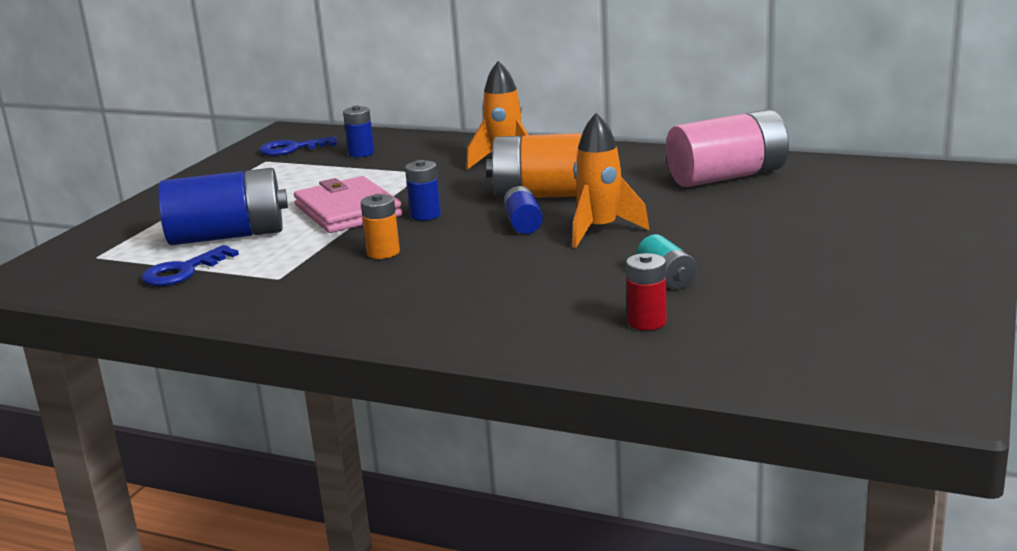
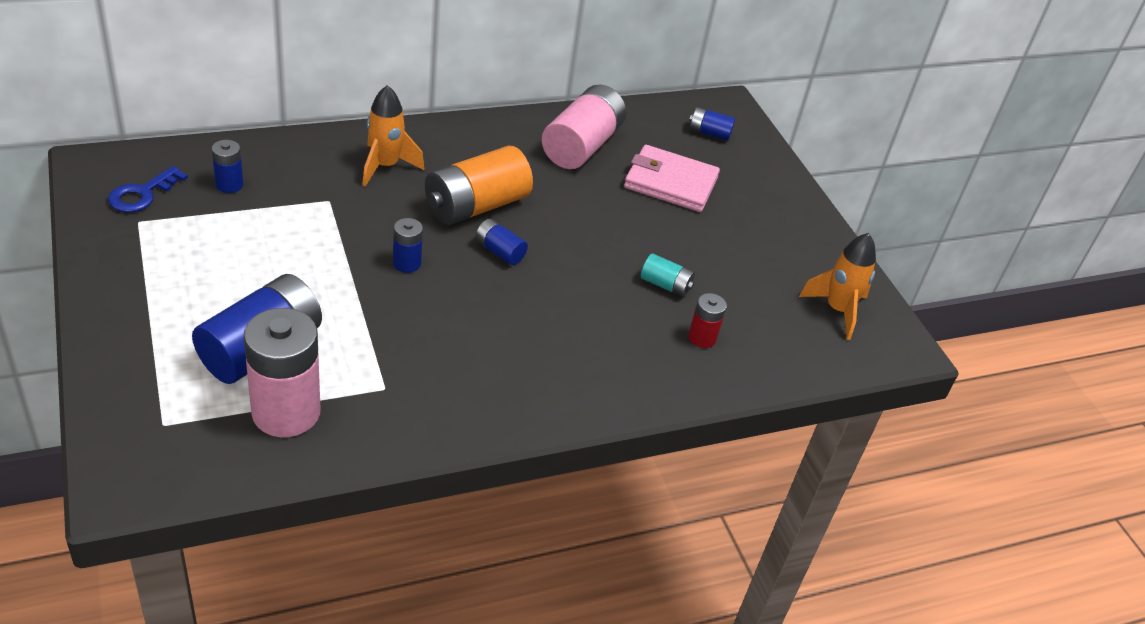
camera: 50 degrees left, 20 degrees up
blue key [141,245,239,286] -> pink battery [244,308,320,437]
pink wallet [294,176,402,233] -> pink wallet moved to [624,145,720,212]
orange battery [361,194,400,259] -> none
orange rocket [572,113,649,248] -> orange rocket moved to [799,233,876,340]
none -> blue battery [689,107,735,141]

